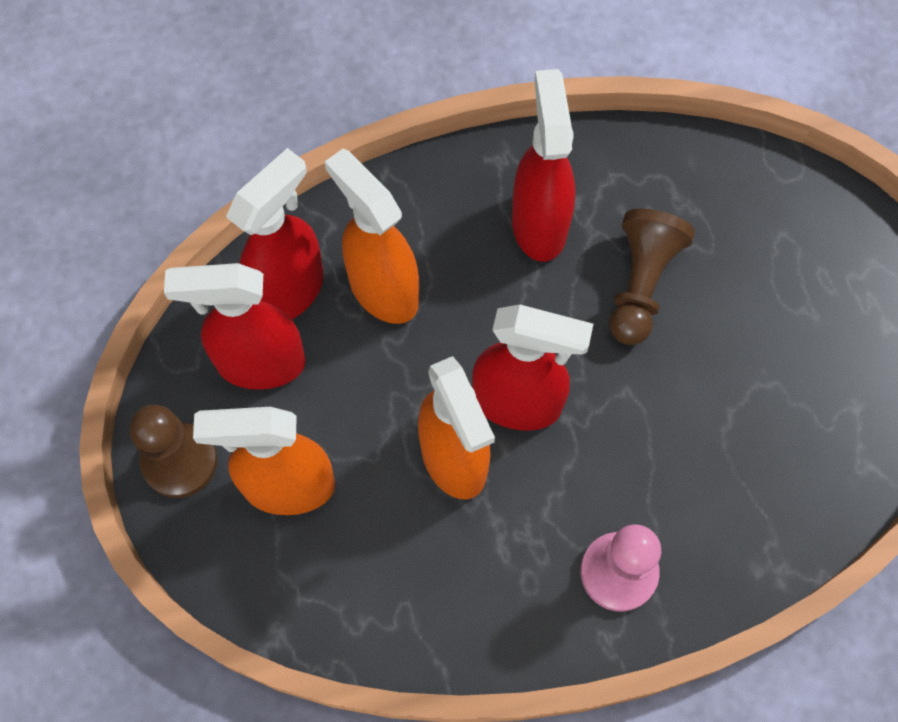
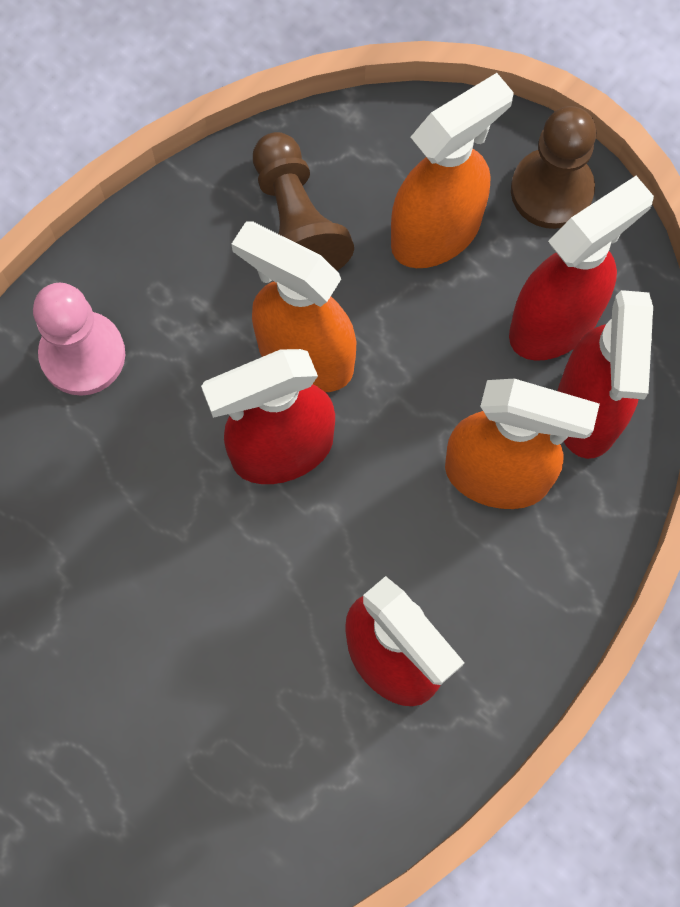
camera: 145 degrees right, 5 degrees up
brown pawn [609,209,695,345] -> brown pawn moved to [253,132,354,271]

